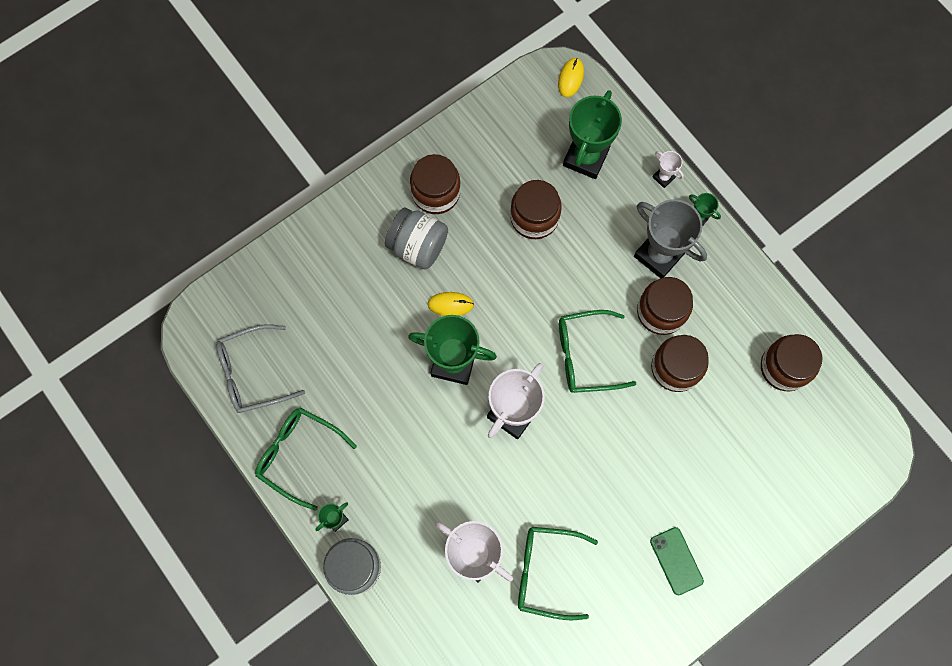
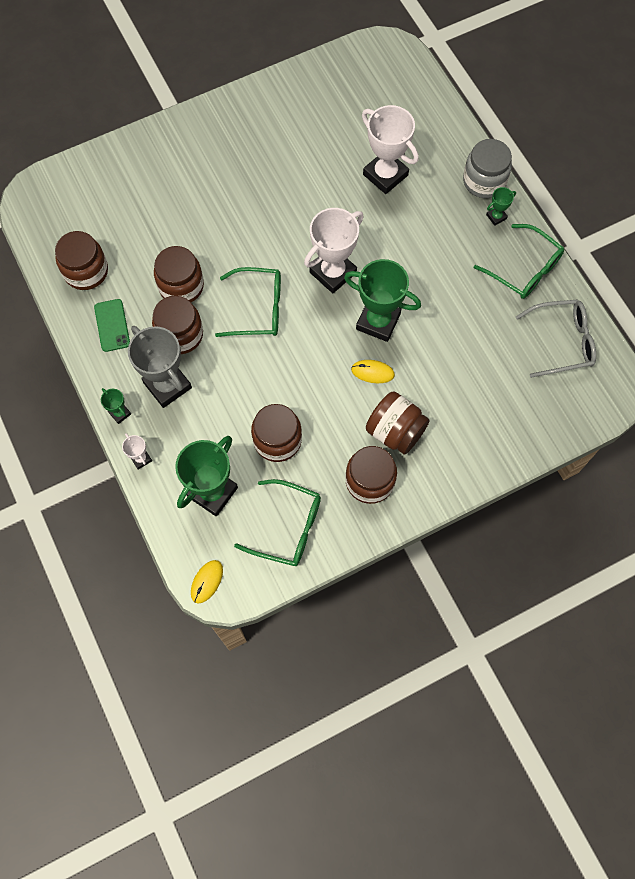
camera: 170 degrees left, 5 degrees down
grey jar [385,208,448,269] -> brown jar [366,392,430,455]
green glasses [518,527,598,620] -> green glasses moved to [234,479,321,566]
green phone [650,527,704,595] -> green phone moved to [94,299,130,352]

